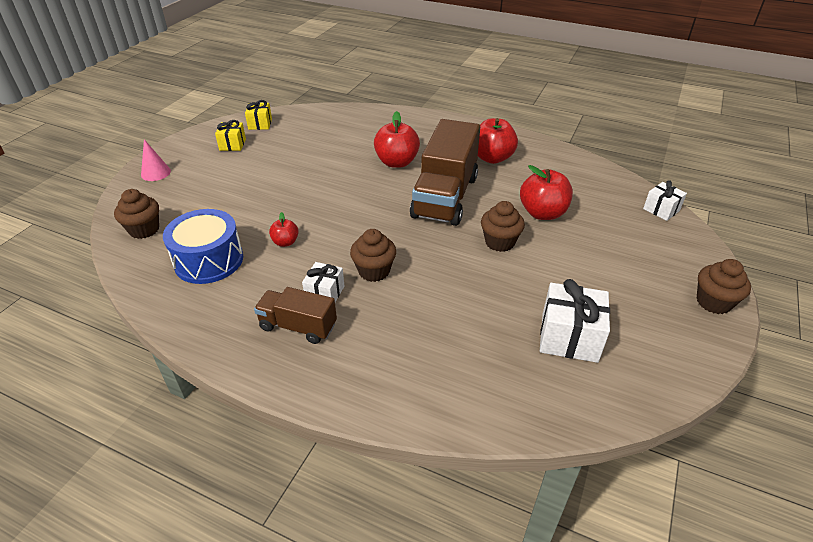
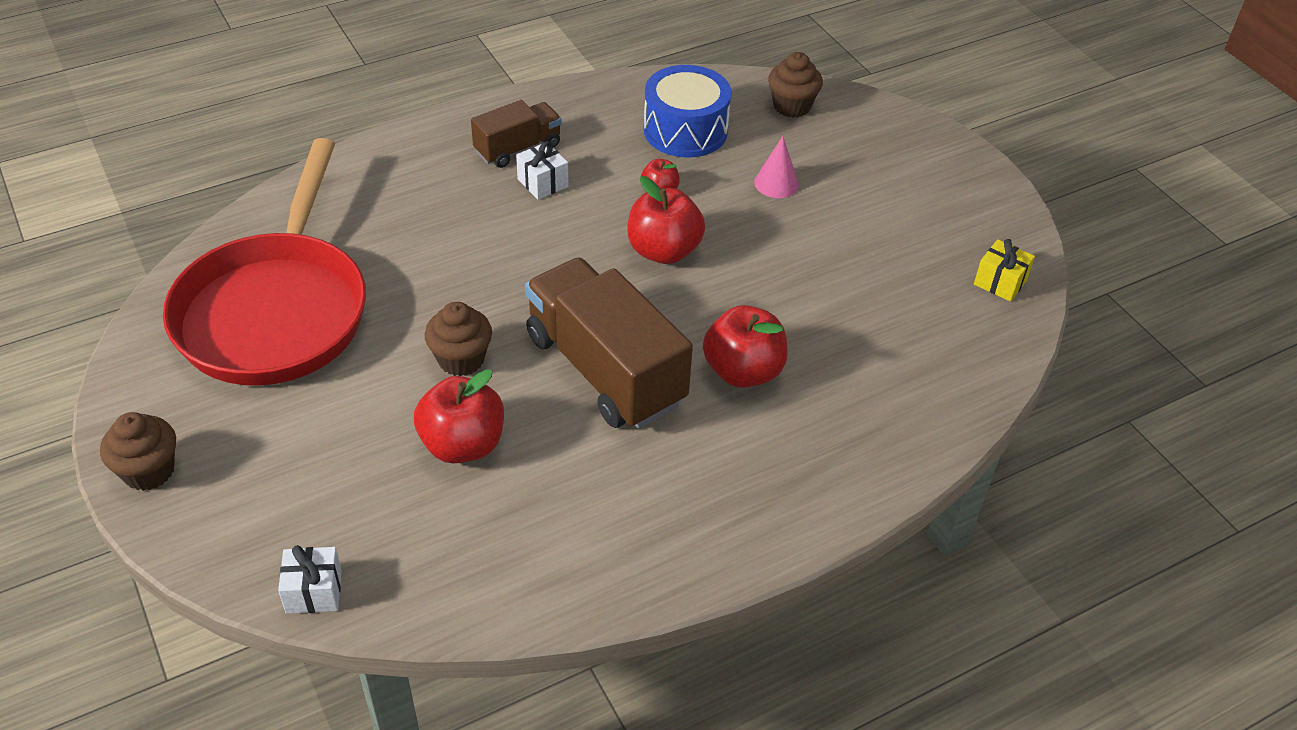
camera: 125 degrees right, 5 degrees up
pink cone [141,139,171,181] -> pink cone moved to [754,136,799,198]
yellow gift [215,120,246,151] -> none
brown cupcake [350,229,396,282] -> none
red apple [478,118,518,164] -> red apple moved to [627,176,705,264]
white gift [540,279,610,363] -> red pan [163,138,366,385]

